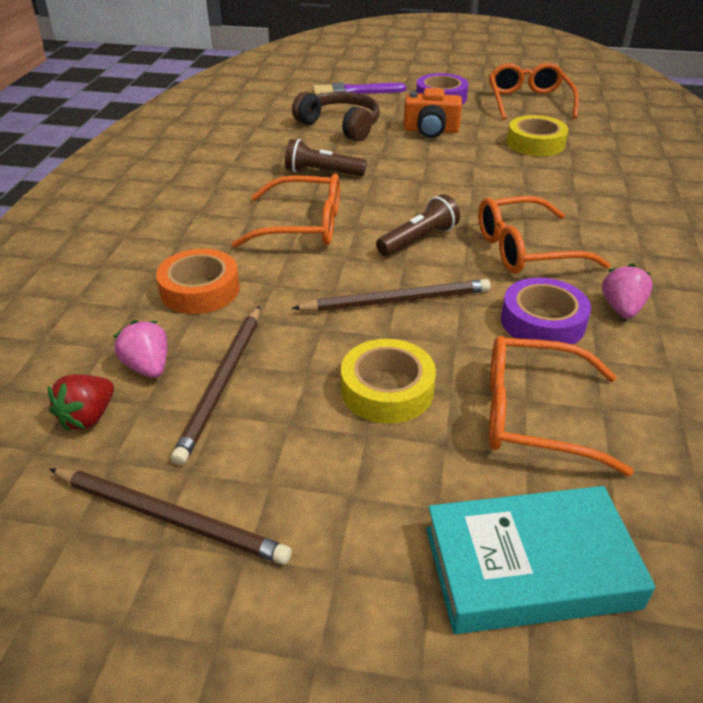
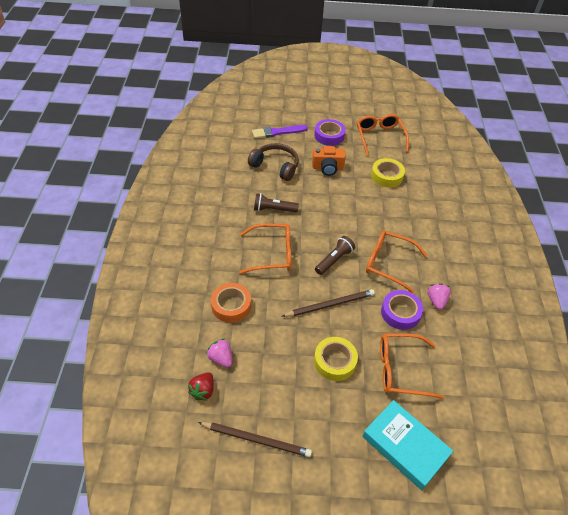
camera: 10 degrees left, 10 degrees up
brown pencil [171,306,260,465] -> none
turquoise book [426,486,656,634] -> turquoise book turned 60 degrees clockwise [362,400,453,490]
orange glasses [478,196,611,274] -> orange glasses turned 45 degrees clockwise [366,230,428,293]

